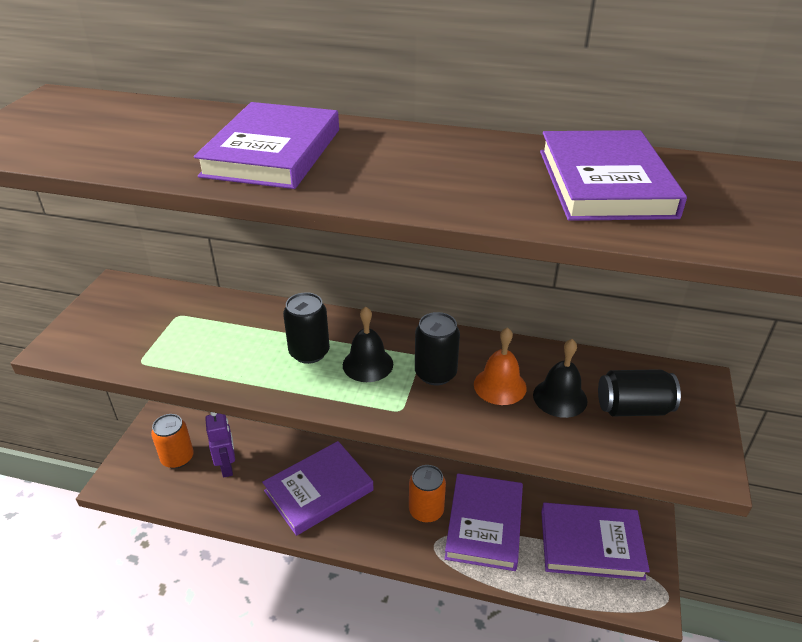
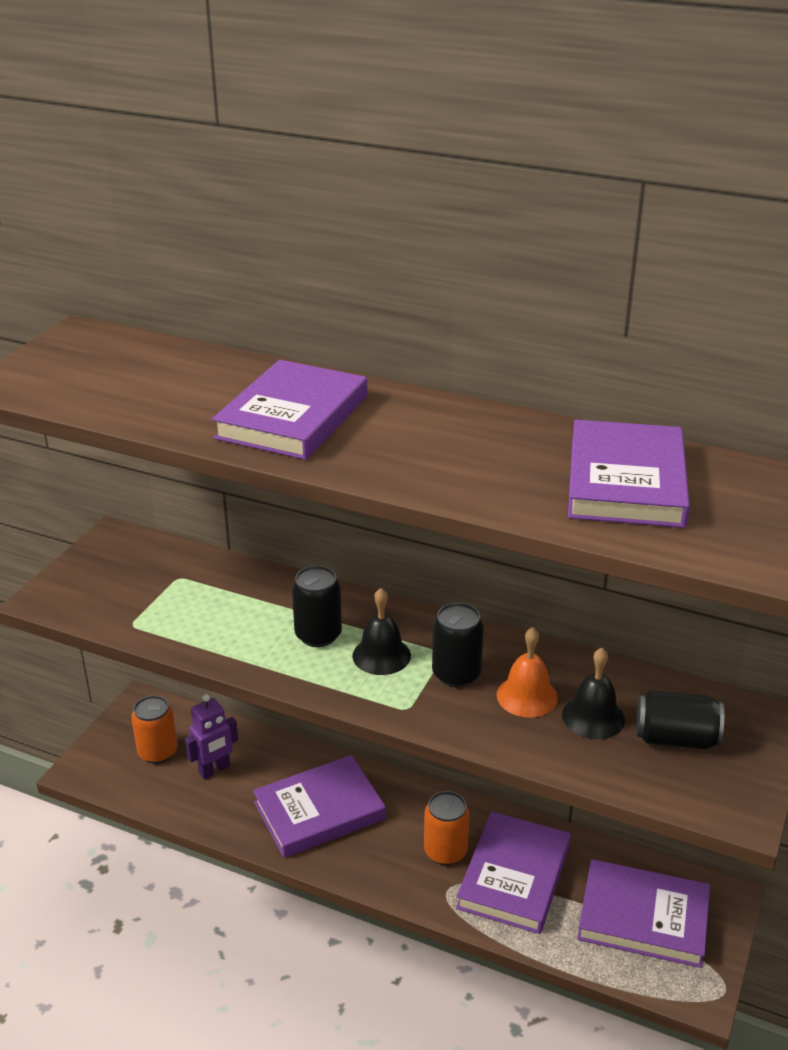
camera: 10 degrees right, 5 degrees down
purple robot [205,412,235,478] -> purple robot turned 60 degrees clockwise [185,694,238,779]

